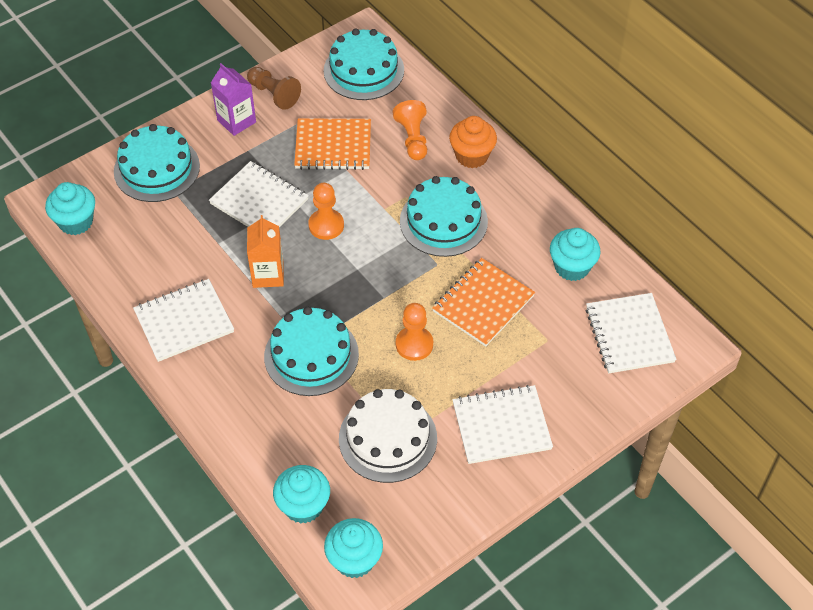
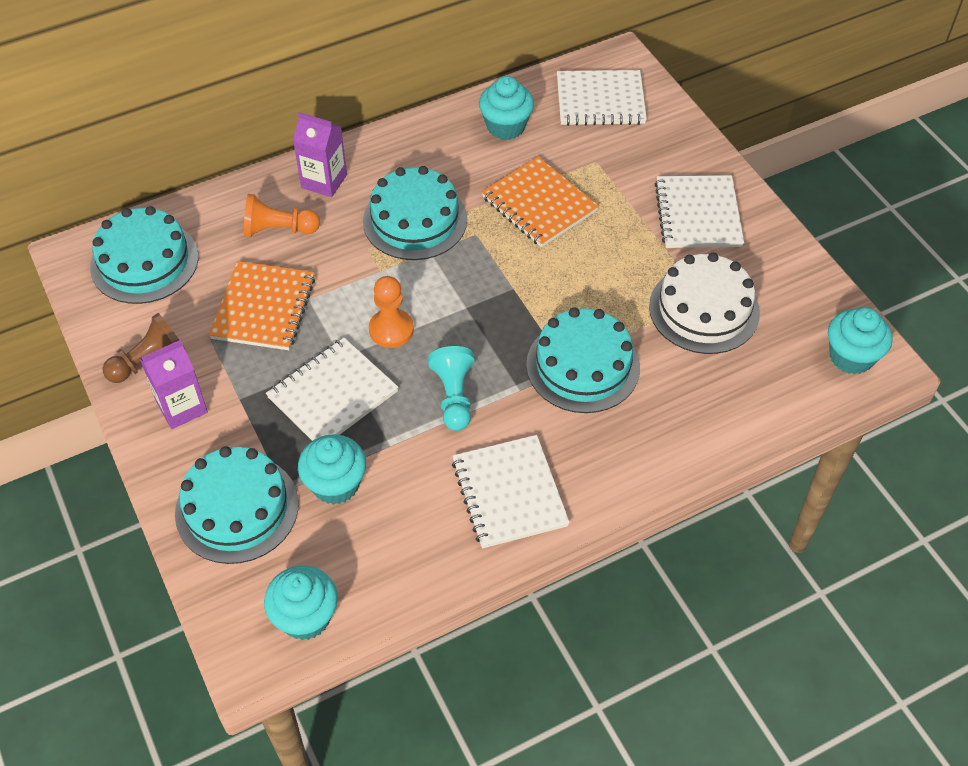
camera: 80 degrees left, 0 degrees up
orange carton [247,215,284,288] -> turquoise pawn [428,346,475,431]
turquoise cupcake [273,465,330,524] -> turquoise cupcake moved to [298,434,366,505]
orange pawn [396,303,433,361] -> none
orange cupcake [449,116,497,168] -> purple carton [293,112,347,197]

